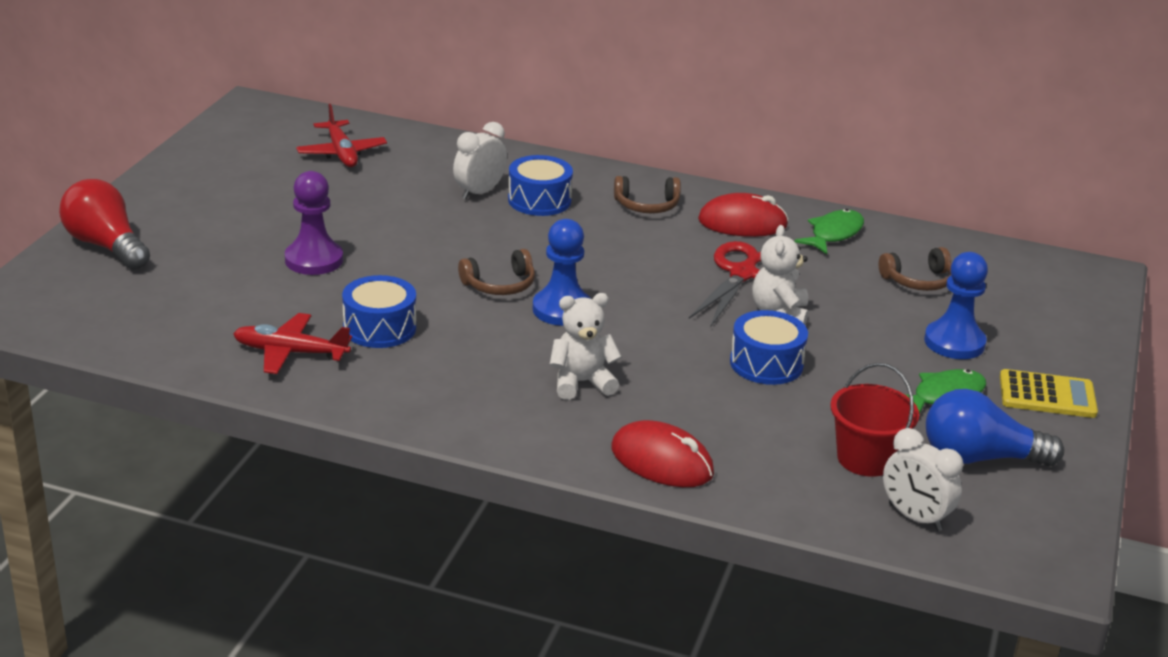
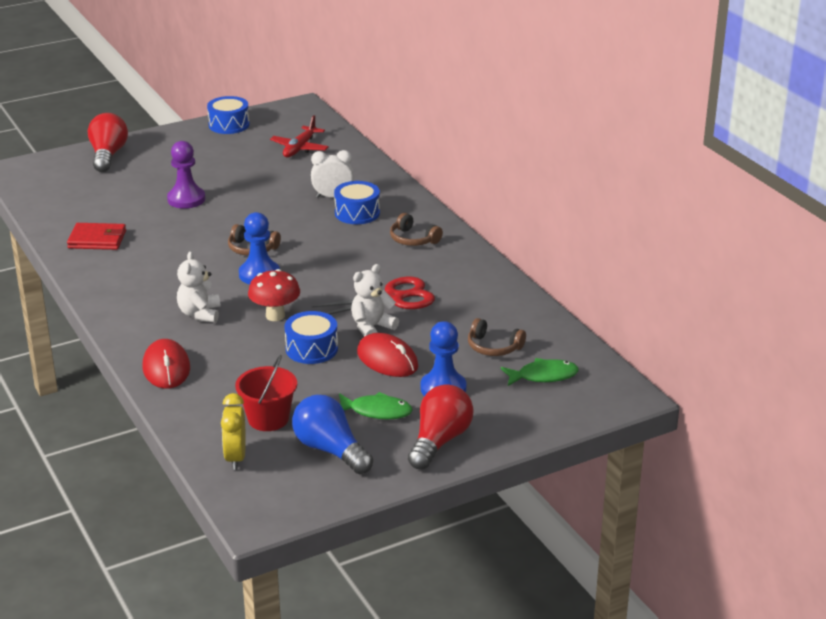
camera: 45 degrees right, 0 degrees up
red plane [233,313,352,374] -> red wallet [67,223,126,250]
blue drum [342,275,416,348] -> blue drum moved to [207,96,250,134]
white teddy bear [549,293,622,400] -> white teddy bear turned 120 degrees counterclockwise [177,251,220,323]
red mouse [698,193,789,237] -> red mouse moved to [357,333,419,377]
green fish [794,209,864,254] -> green fish moved to [501,358,579,386]
white clock [883,428,963,531] -> yellow clock [221,393,246,470]
yellow calculator [1000,369,1098,418] -> red light bulb [408,384,474,470]
none -> red mushroom [248,269,300,321]

